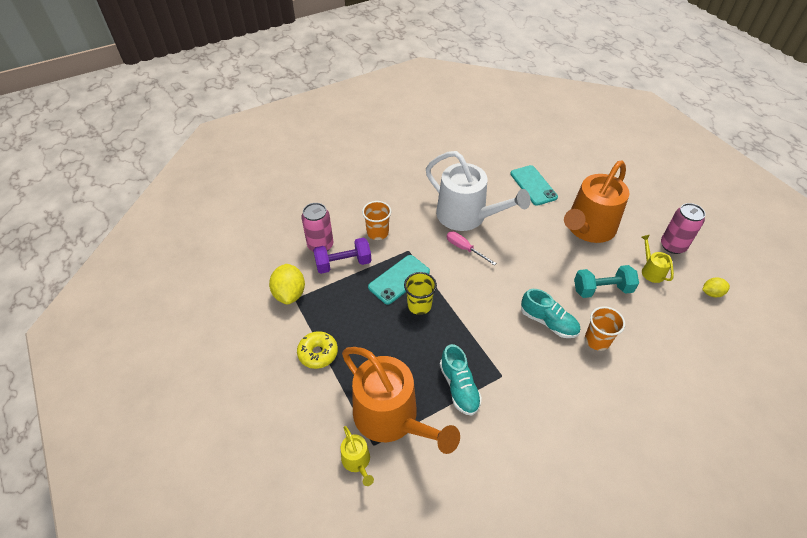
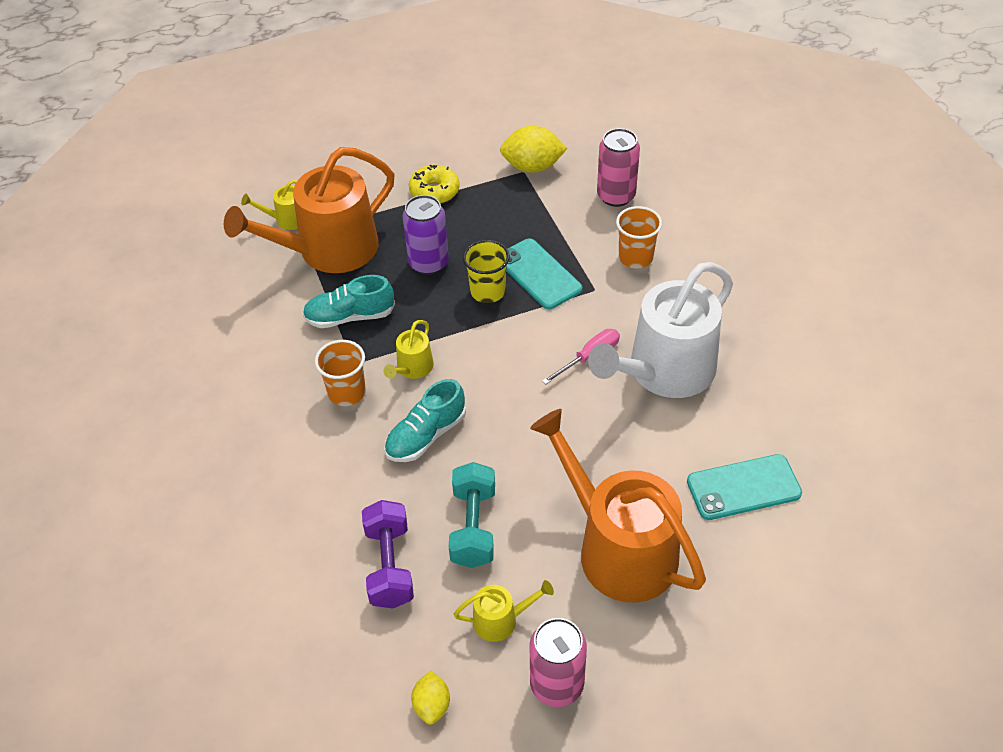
camera: 100 degrees right, 0 degrees up
purple dumbbell [313,237,372,274] -> purple dumbbell moved to [362,500,414,609]
orange cup [585,306,625,351] -> orange cup moved to [315,340,366,406]
none -> yellow watering can [383,320,434,379]
none -> purple can [402,195,449,275]

